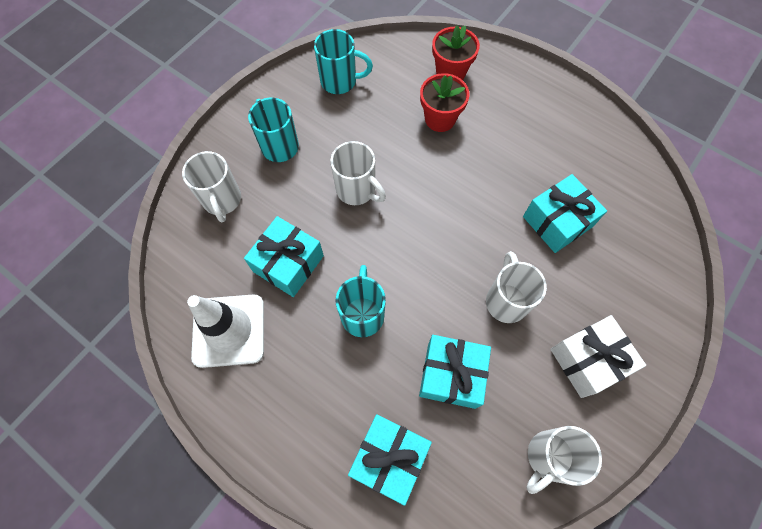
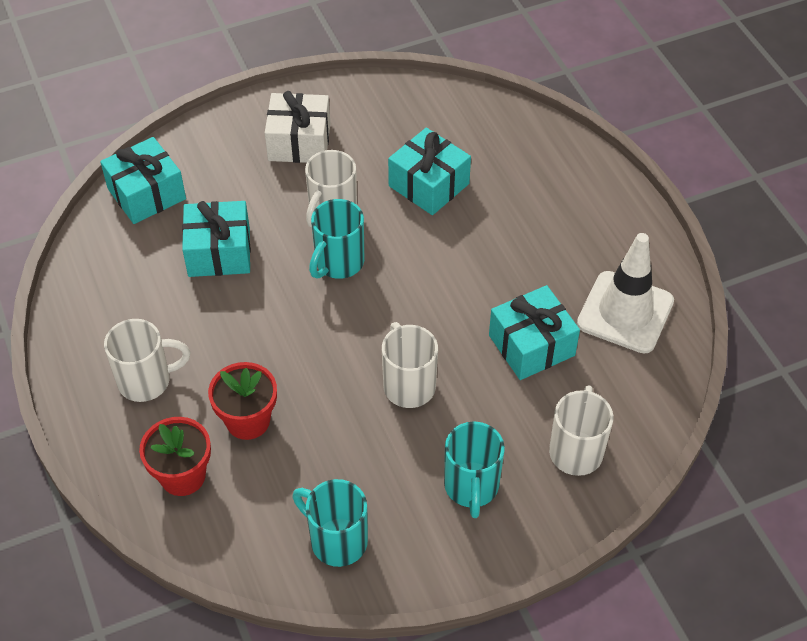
camera: 150 degrees left, 15 degrees down
turquoise mug [336,265,386,337] -> turquoise mug moved to [309,199,364,279]
turquoise gift [348,414,432,506] -> turquoise gift moved to [100,137,186,224]
white mug [526,426,602,494] -> white mug moved to [104,319,190,402]

